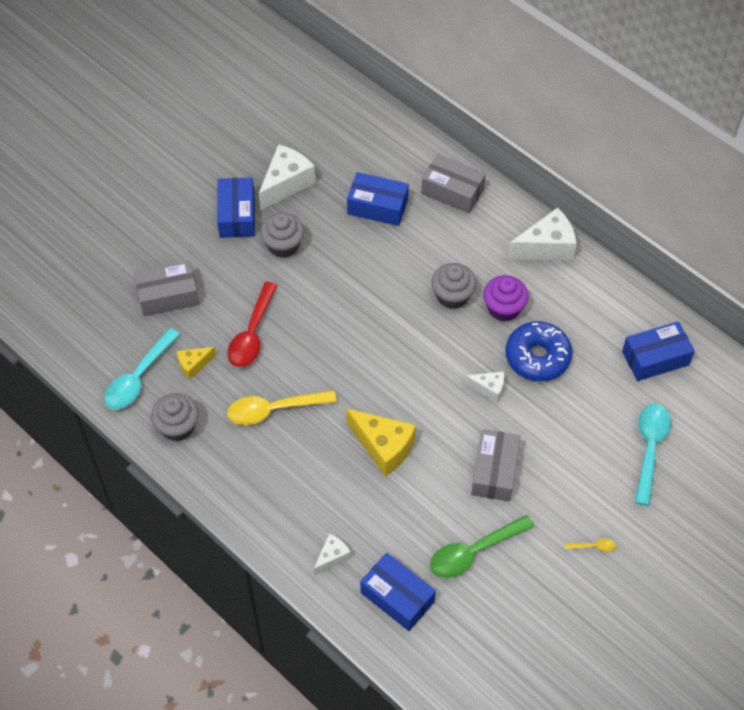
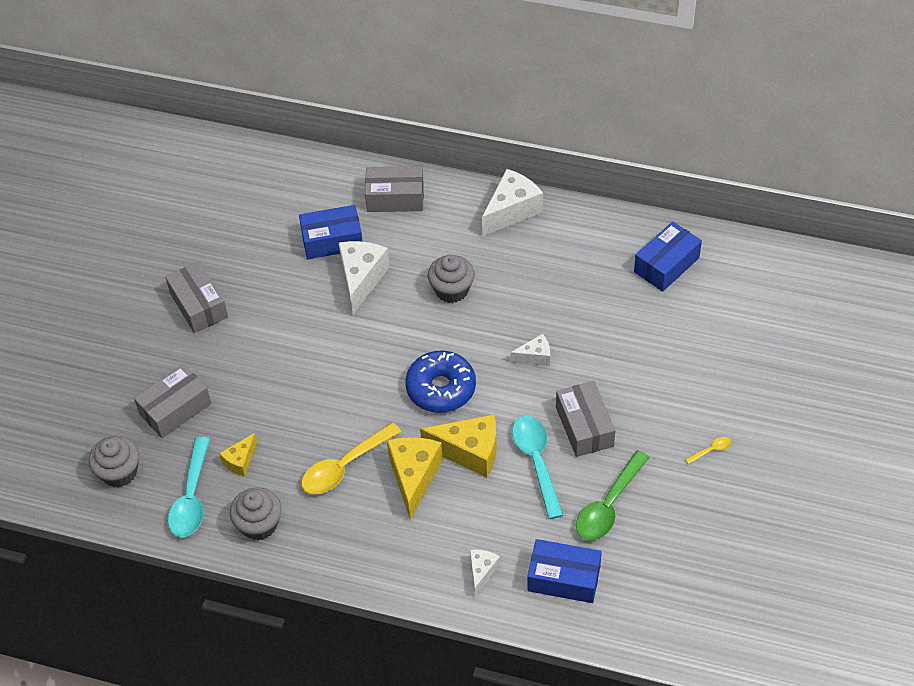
camera: 25 degrees left, 5 degrees down
blue box [217,177,255,238] -> grey box [165,261,228,333]
red spoon [228,282,277,367] -> none
white cheese [259,144,316,211] -> white cheese moved to [339,241,390,314]
grey cupcake [260,213,304,258] -> grey cupcake moved to [89,436,139,487]
purple cupcake [483,275,529,321] -> none
blue donut [505,321,572,381] -> blue donut moved to [405,350,476,413]
turquoise spoon [635,404,671,506] -> turquoise spoon moved to [512,416,563,519]
none -> yellow cheese [387,437,443,520]

